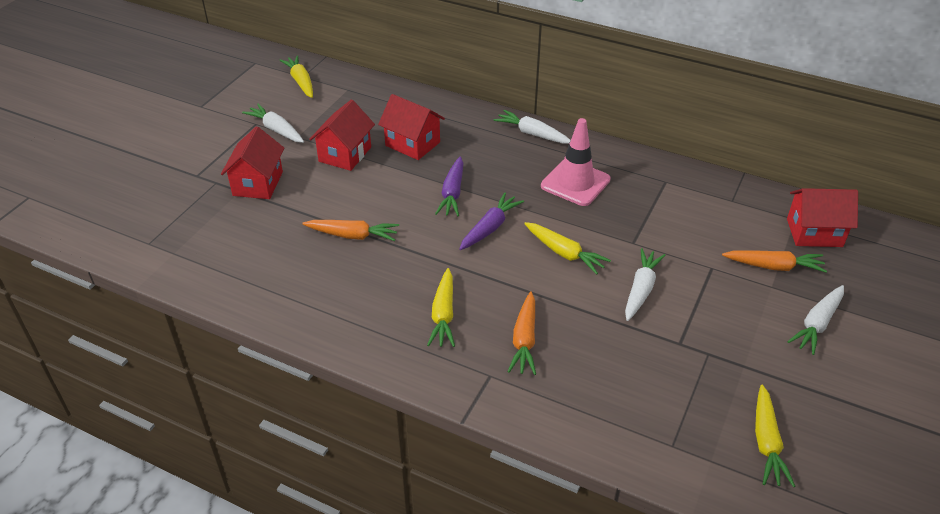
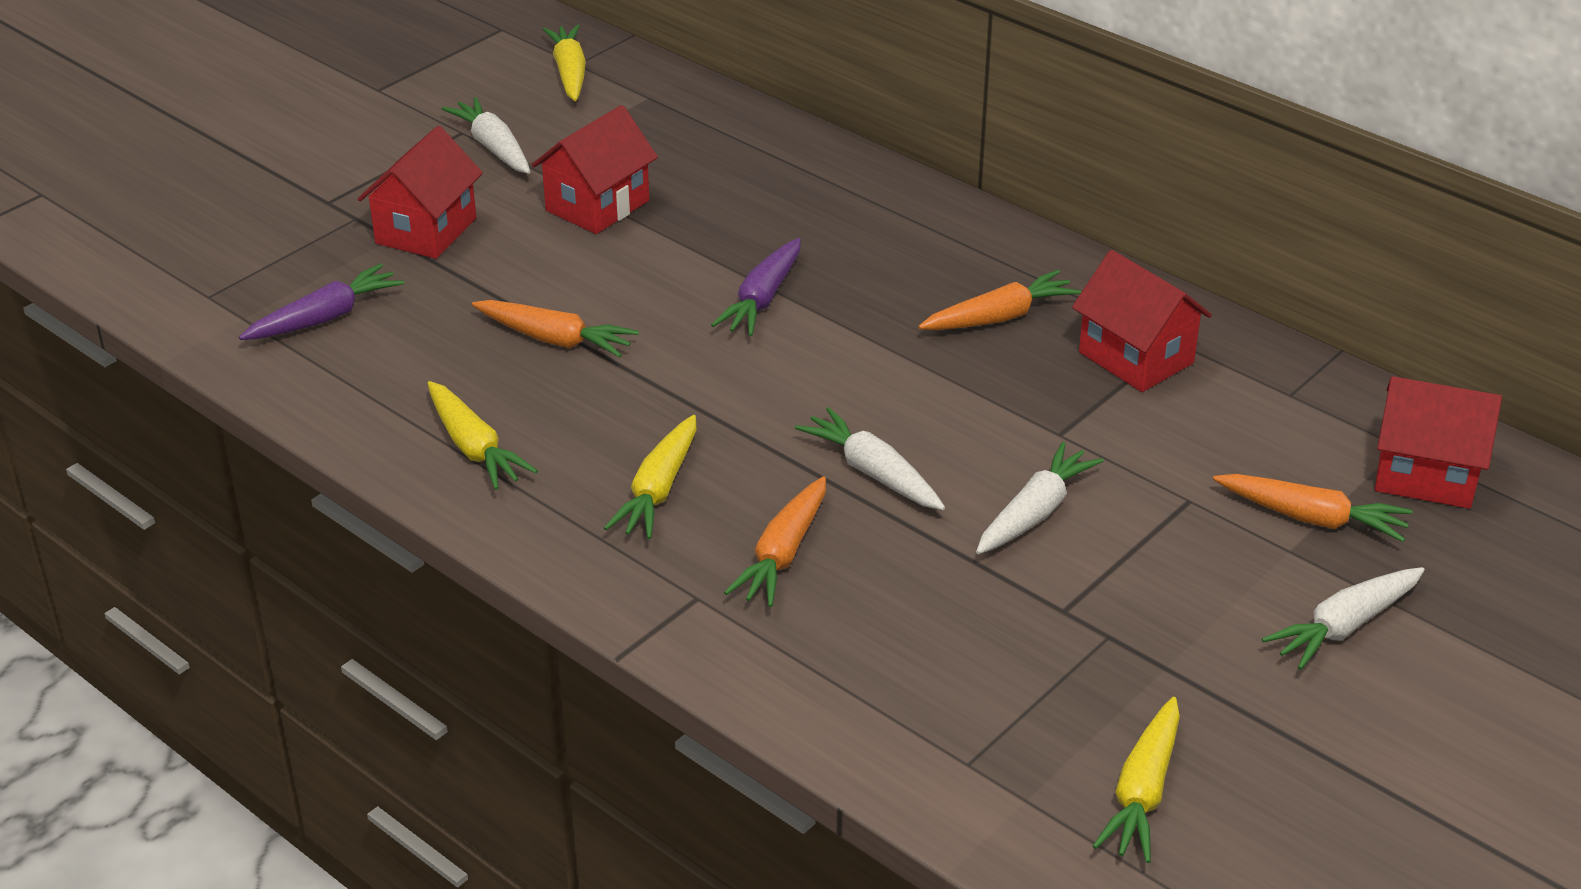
camera: 15 degrees right, 5 degrees down
red house [378,94,445,160] -> red house moved to [1072,250,1212,392]
purple carrot [459,193,524,250] -> purple carrot moved to [239,263,404,340]
white carrot [494,110,571,144] -> white carrot moved to [795,407,945,510]
yellow carrot [524,222,611,275] -> yellow carrot moved to [427,381,538,490]
pink traffic cone [541,118,611,206] -> orange carrot [918,270,1081,330]

